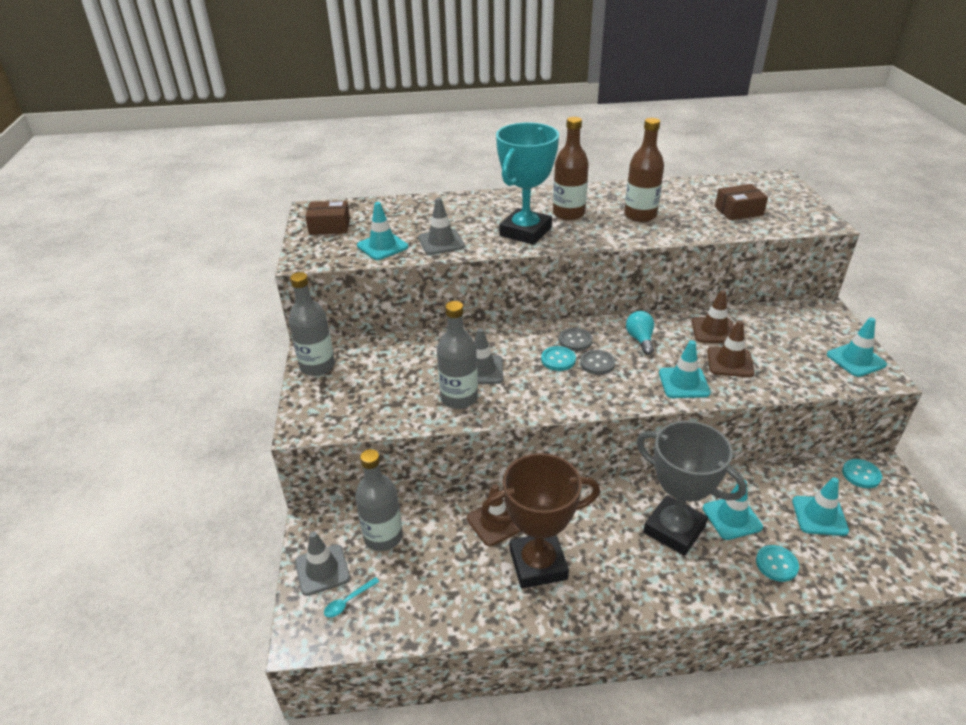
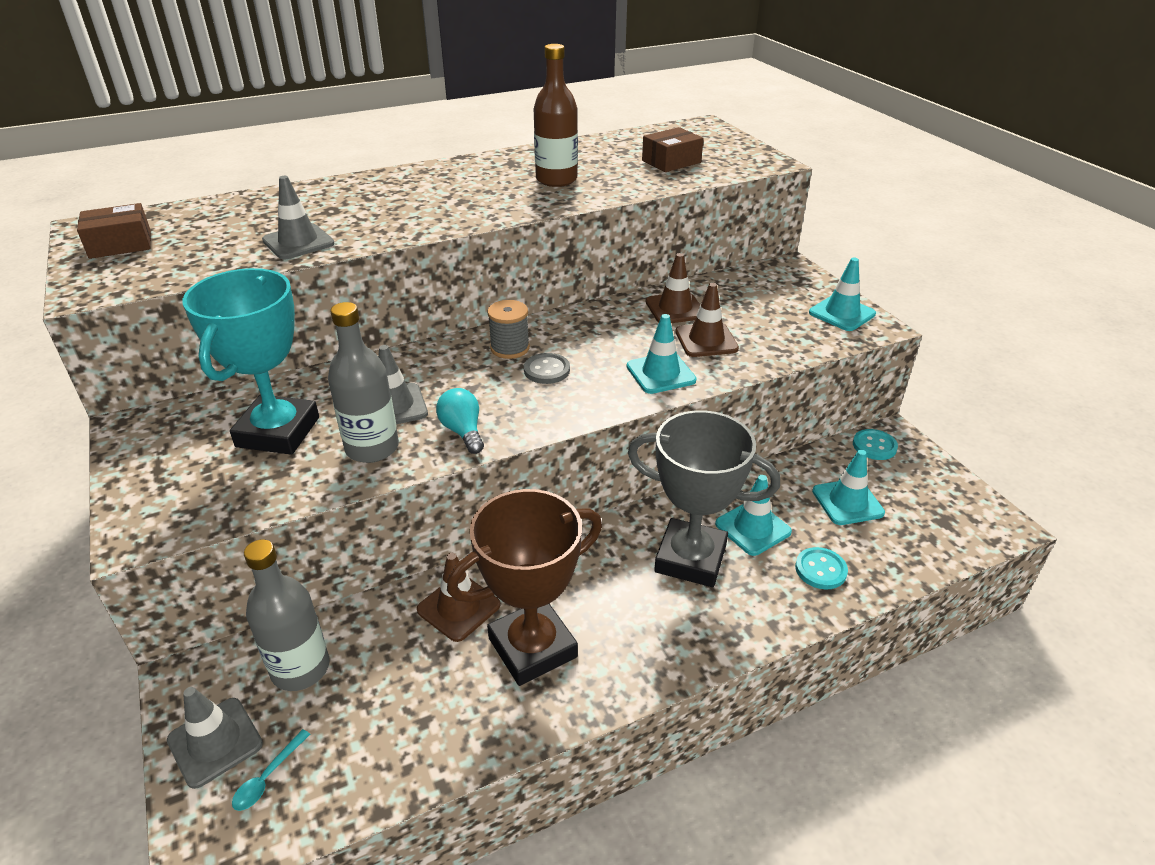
camera: 20 degrees left, 0 degrees up
grey bottle [289,272,335,376] -> none
turquoise traffic cone [357,202,409,260] -> none
turquoise trophy [496,122,559,245] -> turquoise trophy moved to [183,268,319,455]
turquoise button [541,346,576,371] -> none
brown bottle [553,117,589,220] -> none
grey button [559,328,593,351] -> grey spool [487,300,530,359]
turquoise light bulb [626,311,654,355] -> turquoise light bulb moved to [436,388,484,454]

